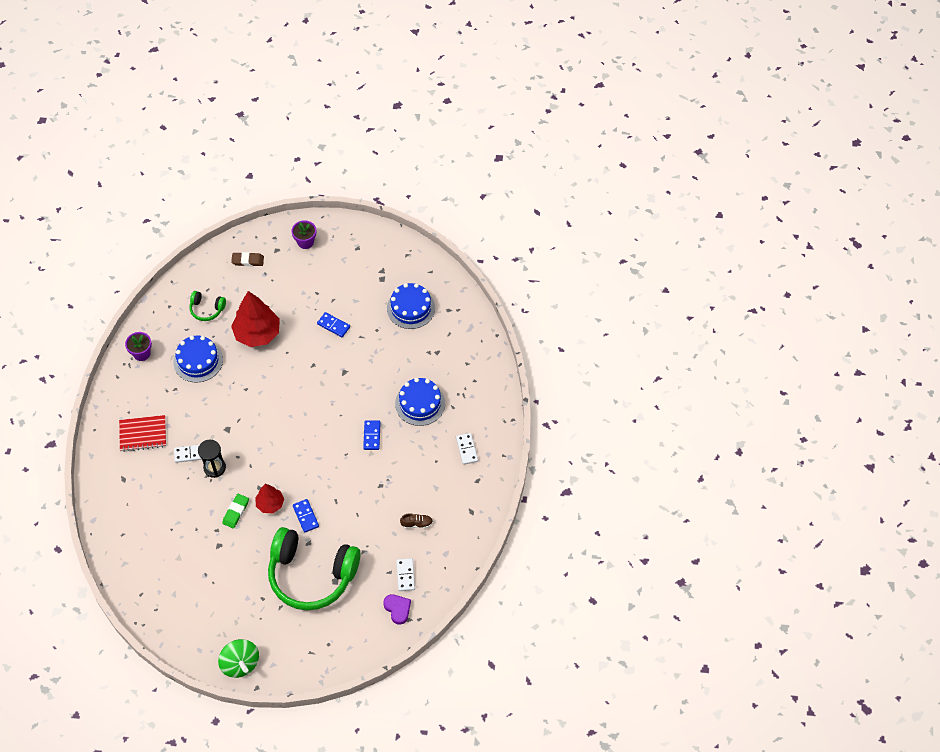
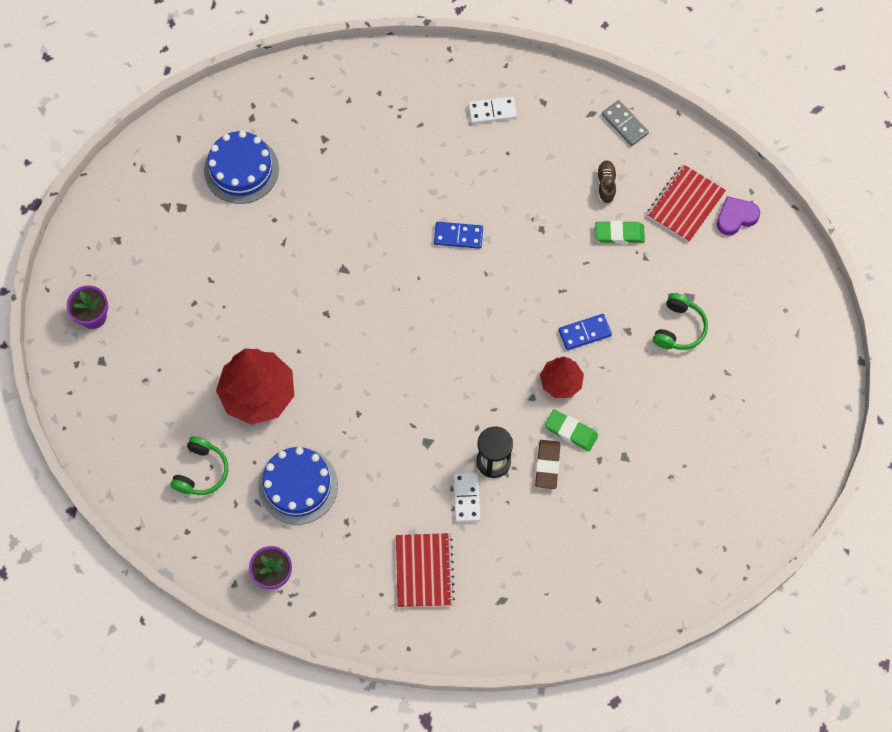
camera: 85 degrees left, 10 degrees up
green spinning top [218,639,259,678] -> none
brown eraser [231,252,264,266] -> brown eraser moved to [535,440,560,489]
green headphones [268,527,360,610] -> green headphones [653,293,708,350], size x0.43
blue domino [317,312,350,337] -> none
blue cake [395,378,445,426] -> none
white domino [396,558,415,591] -> red notebook [646,164,726,242]
none -> green eraser [595,221,645,244]
none -> grey domino [602,100,649,146]

